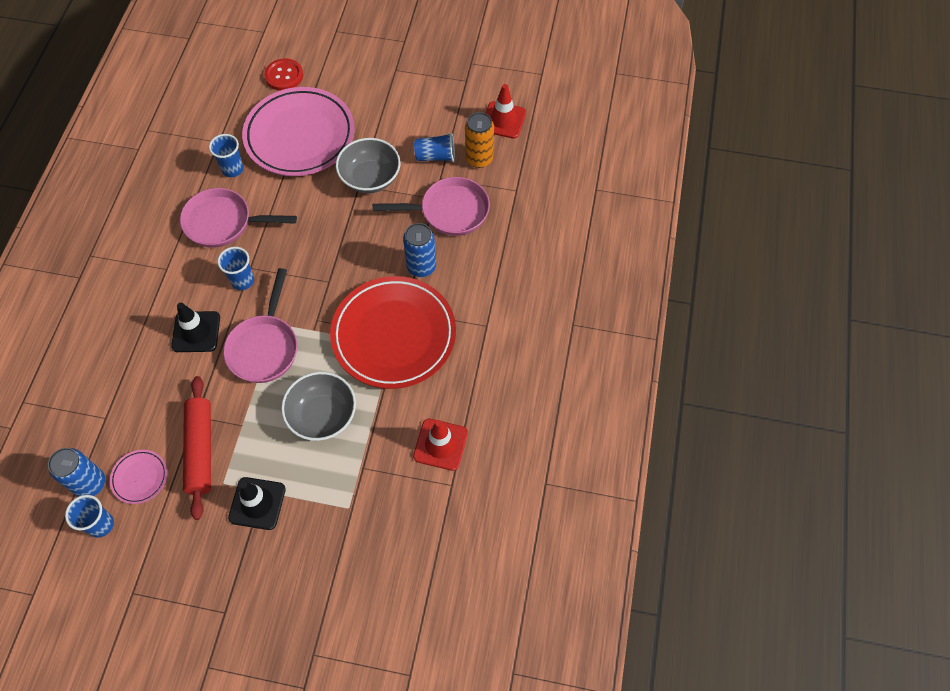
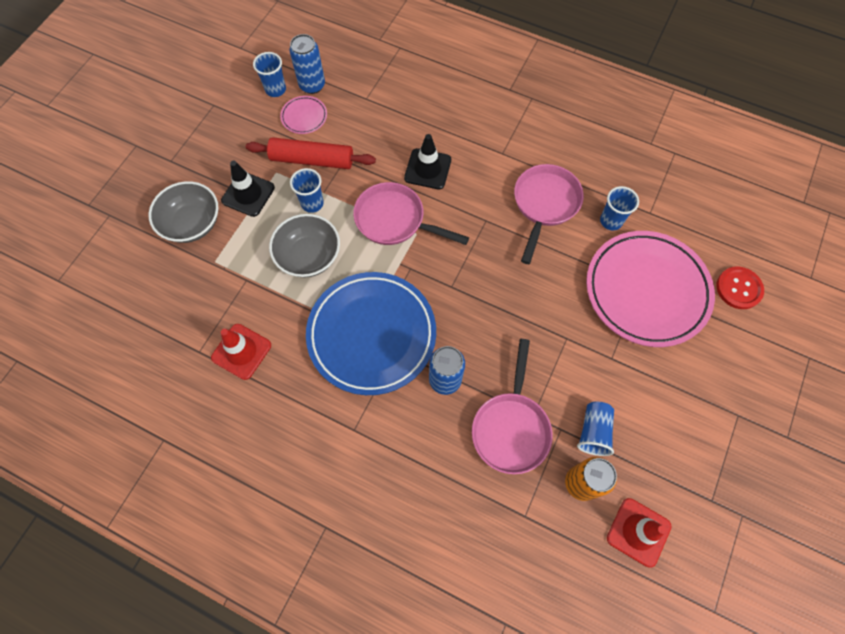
camera: 105 degrees right, 5 degrees up
blue cup [217,247,254,290] -> blue cup moved to [290,168,324,213]
red plate [330,276,456,389] -> blue plate [306,272,436,395]
grey bowl [336,138,400,193] -> grey bowl moved to [149,181,219,243]

